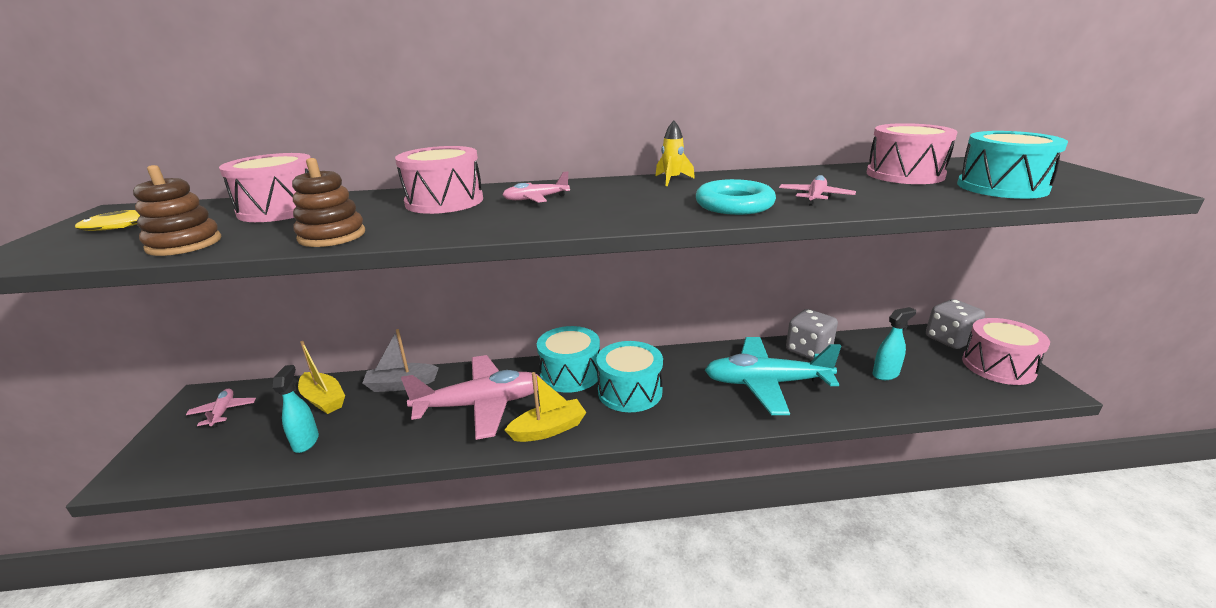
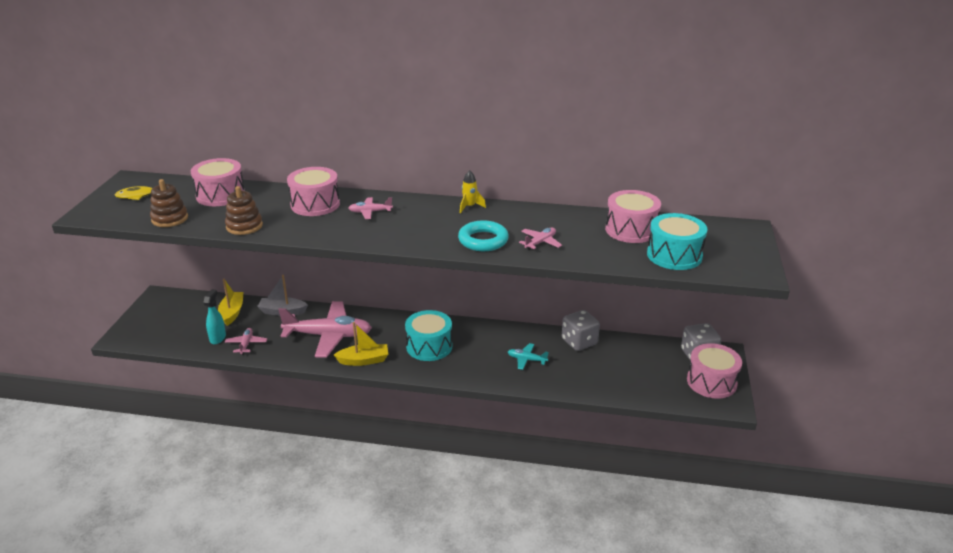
camera: 15 degrees right, 5 degrees up
pink plane [186,389,256,427] -> pink plane moved to [225,328,267,355]
yellow boat [298,341,345,414] -> yellow boat turned 150 degrees counterclockwise [218,279,243,326]
turquoise drum [537,326,600,393] -> none
turquoise plane [705,337,841,415] -> turquoise plane [508,343,549,370], size x0.45
turquoise spray bottle [872,307,916,380] -> none

